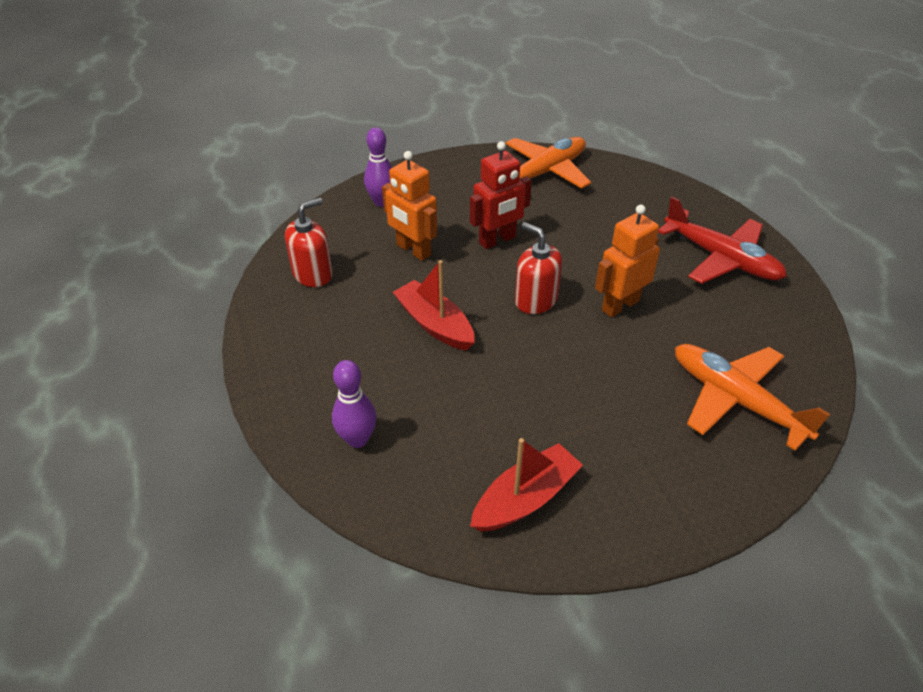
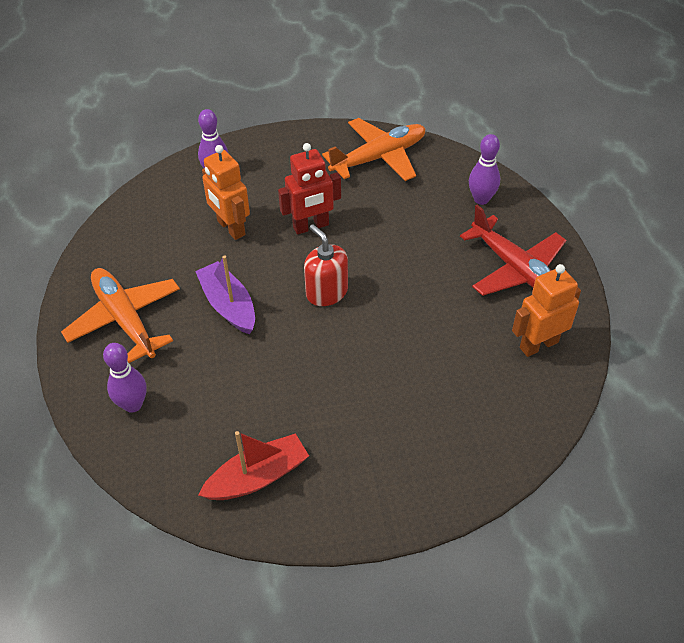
camera: 10 degrees right, 5 degrees up
red soap dispenser [285,198,333,287] -> none
red boat [393,260,475,351] -> purple boat [195,255,255,335]
orange robot [595,205,660,317] -> orange robot moved to [512,264,581,357]
orange plane [675,344,830,451] -> orange plane moved to [61,268,180,363]
none -> purple bowling pin [469,134,500,205]

